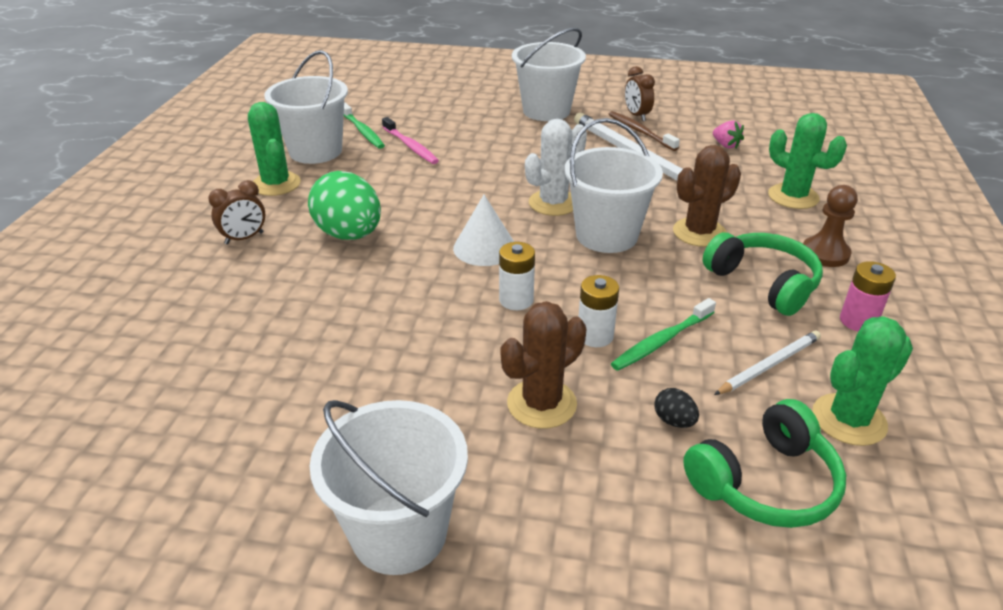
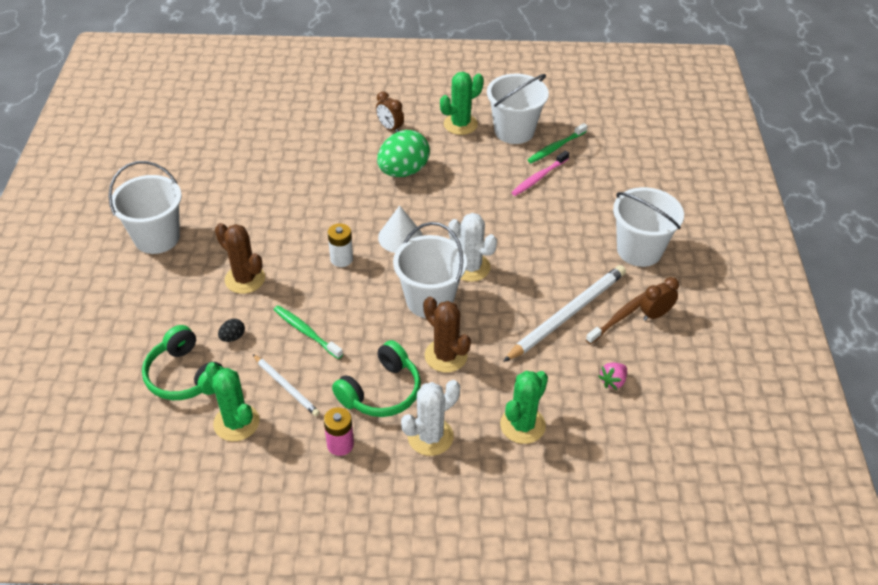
camera: 80 degrees right, 10 degrees up
white battery [579,275,619,347] -> none
brown pawn [803,185,858,267] -> white cactus [401,380,460,456]

